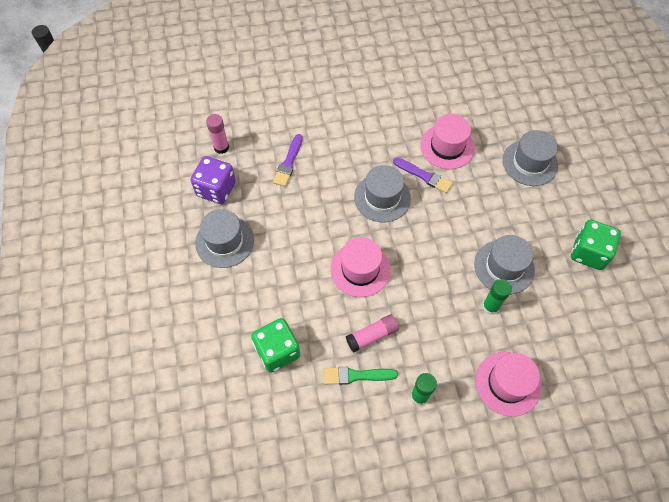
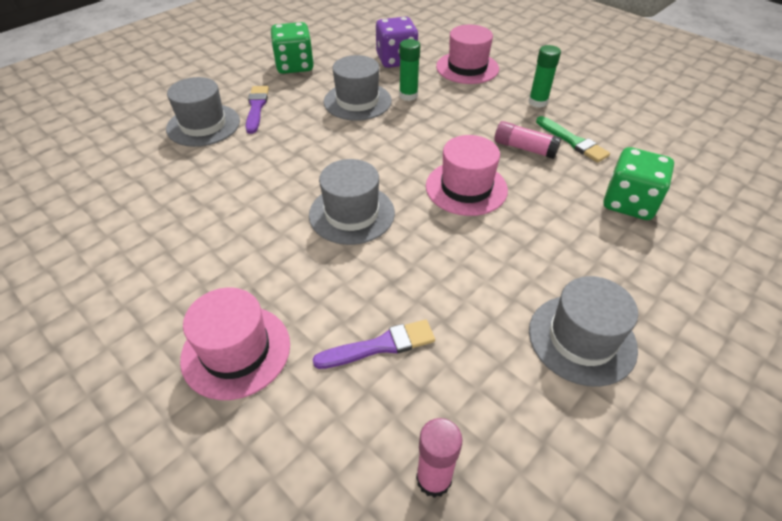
camera: 125 degrees left, 15 degrees down
purple dice [190,156,236,204] -> purple dice moved to [376,17,418,68]
purple brush [393,158,453,193] -> purple brush moved to [245,86,269,134]
pink hat [420,114,475,169] -> pink hat moved to [180,287,290,400]

